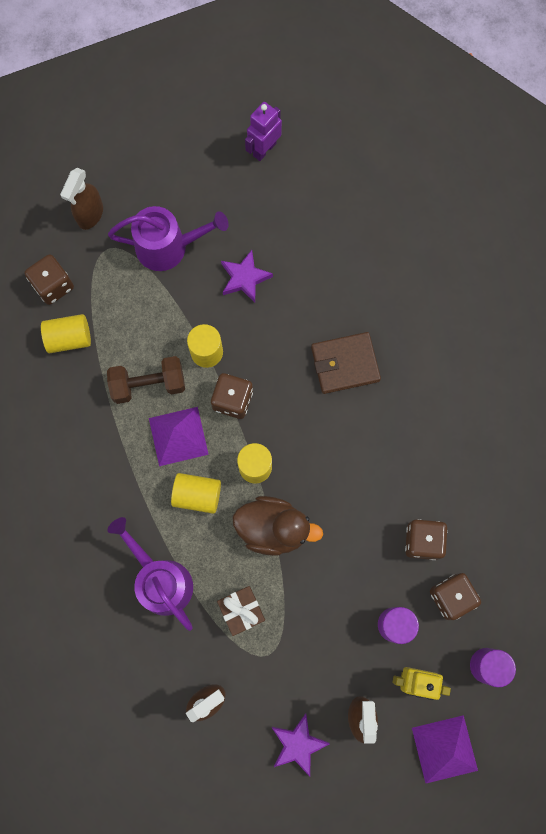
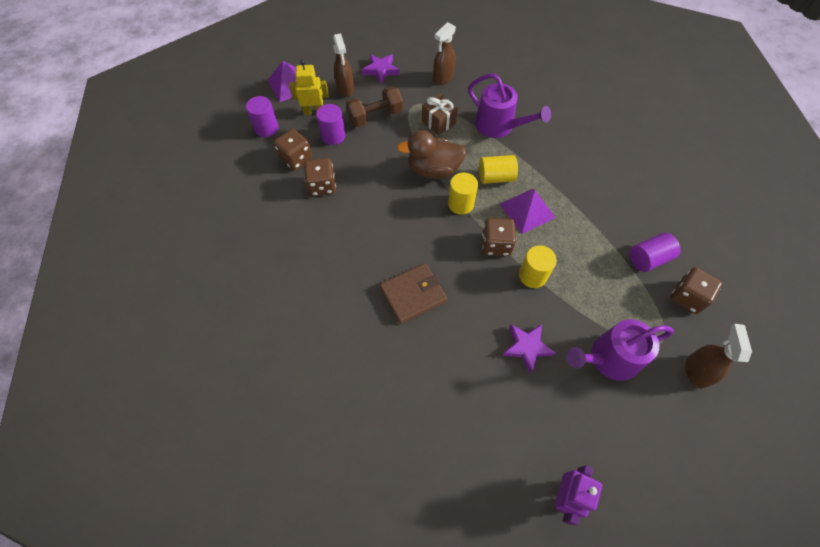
camera: 165 degrees right, 15 degrees down
yellow cylinder [41,314,91,353] -> purple cylinder [630,233,680,272]
brown dumbbell [107,356,185,404] -> brown dumbbell moved to [346,86,403,127]

